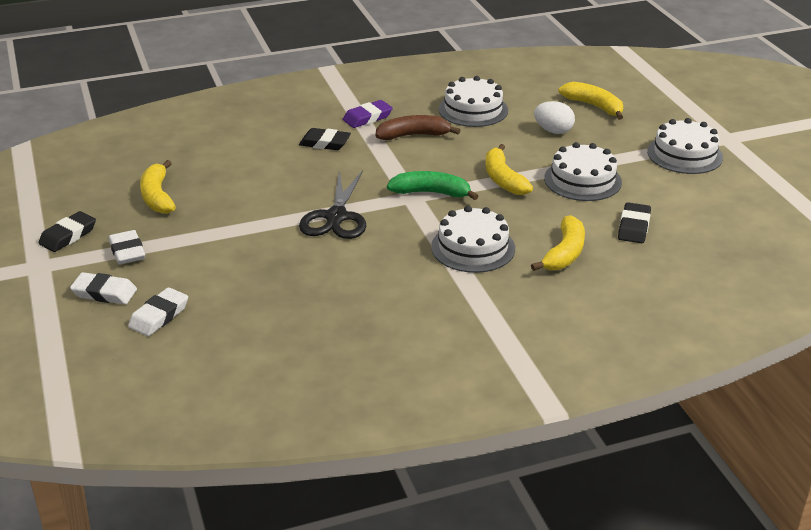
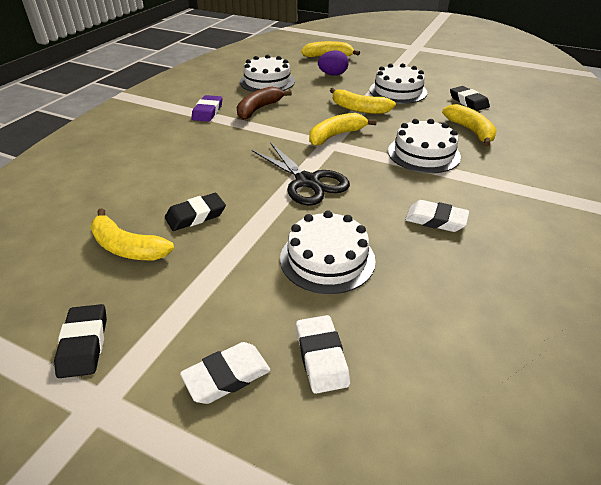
camera: 45 degrees left, 5 degrees up
white eraser [109,230,145,264] -> white eraser moved to [405,200,469,232]
black eraser [299,128,351,150] -> black eraser moved to [165,193,226,231]
green banana [387,171,478,200] -> yellow banana [309,113,377,146]
white egg [534,101,575,134] -> purple egg [318,50,349,76]
white cake [647,118,723,174] -> white cake moved to [280,211,376,294]

